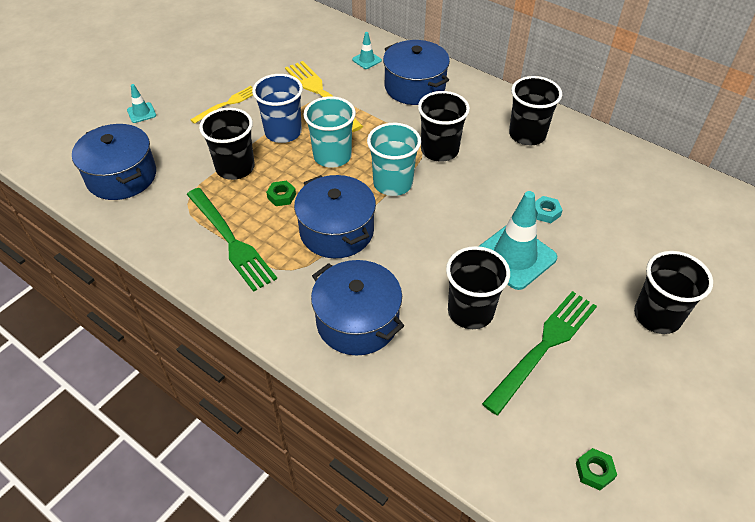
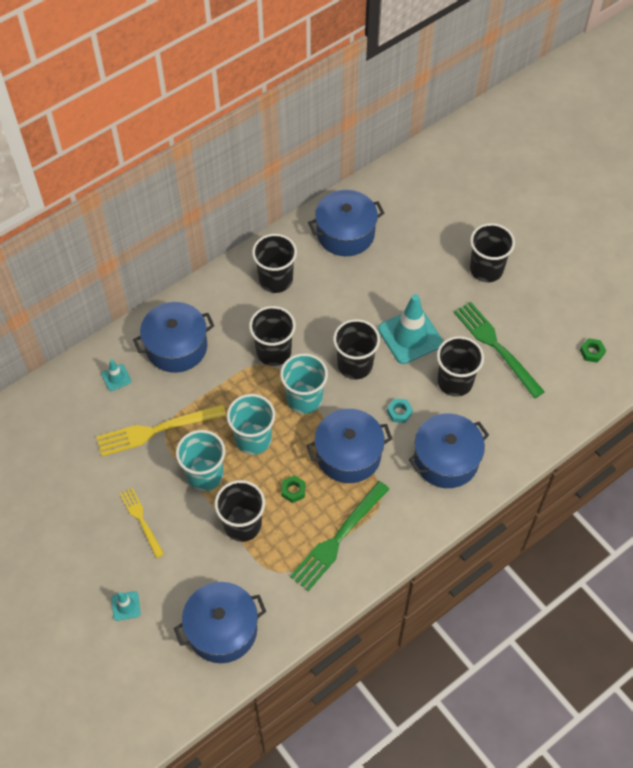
camera: 75 degrees left, 10 degrees up
green fork [187,188,277,292] -> green fork turned 150 degrees clockwise [290,481,389,591]
blue cup [252,74,303,143] -> turquoise cup [176,430,225,491]
turquoise nut [535,196,562,223] -> turquoise nut moved to [387,399,413,423]
none -> blue pot [308,190,384,256]
none -> black cup [333,319,380,379]

